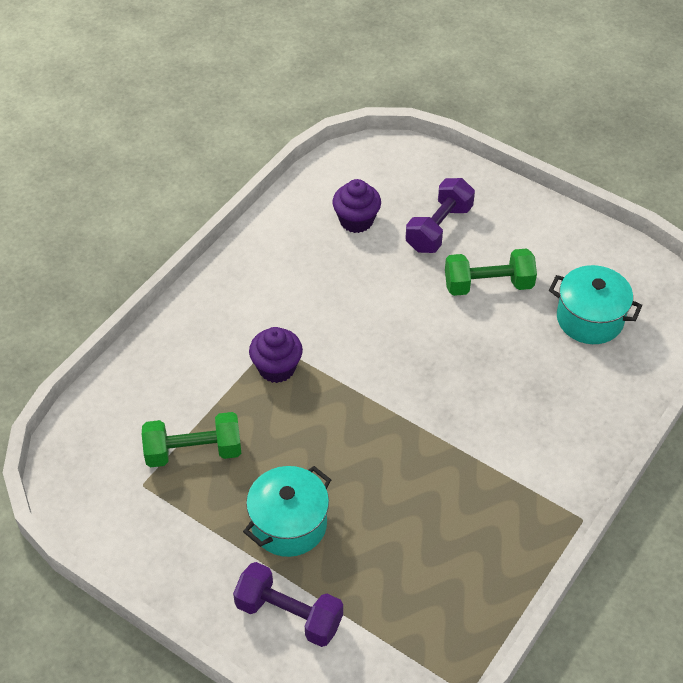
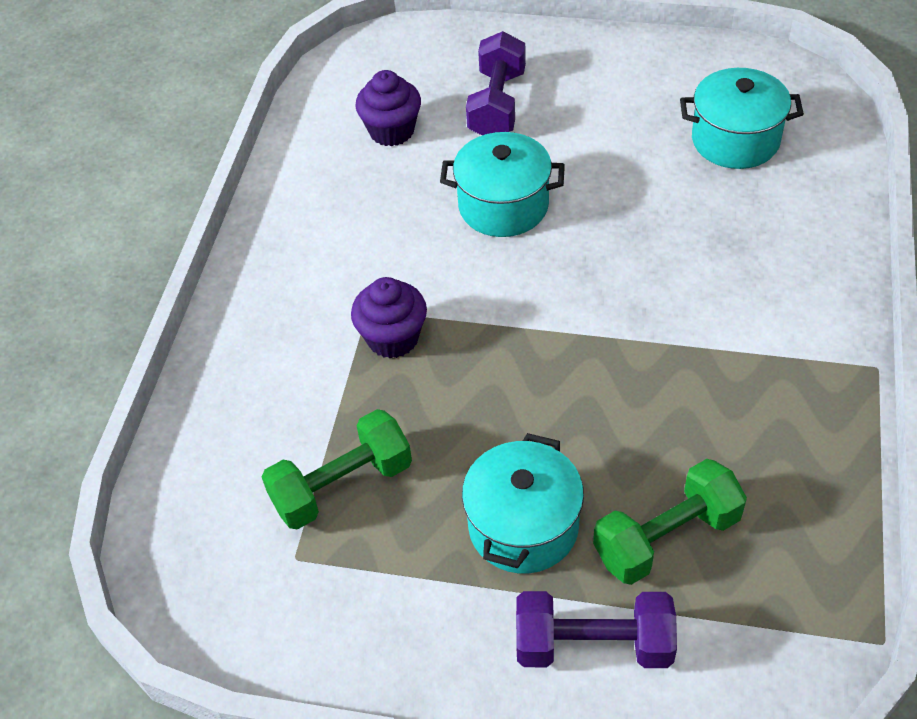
camera: 20 degrees left, 0 degrees up
green dumbbell [445,248,537,296] -> green dumbbell moved to [593,459,747,585]
none -> turquoise pot [440,132,565,237]

